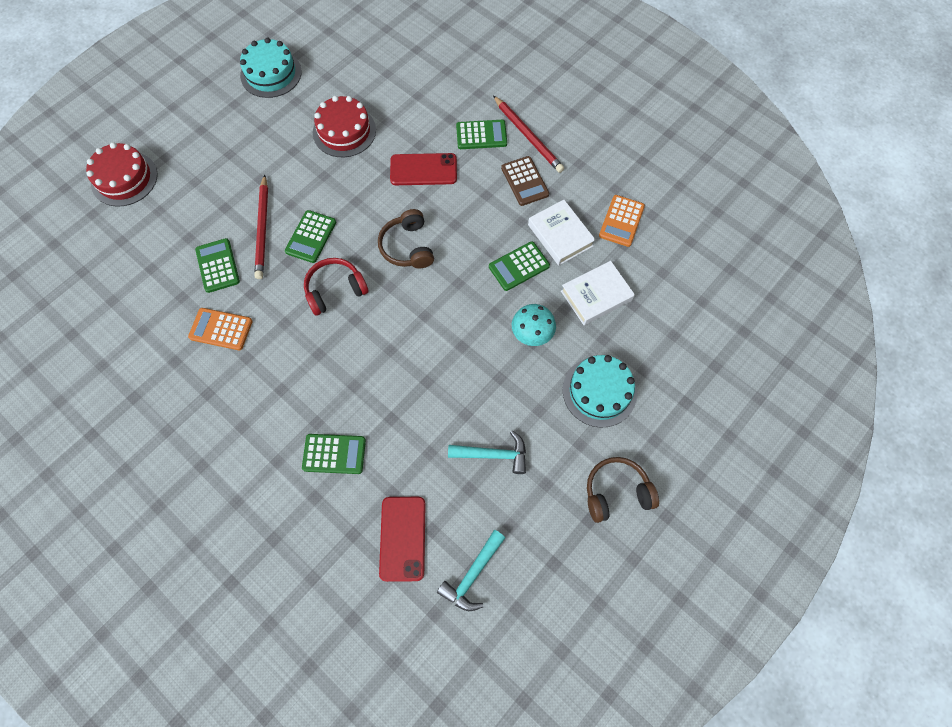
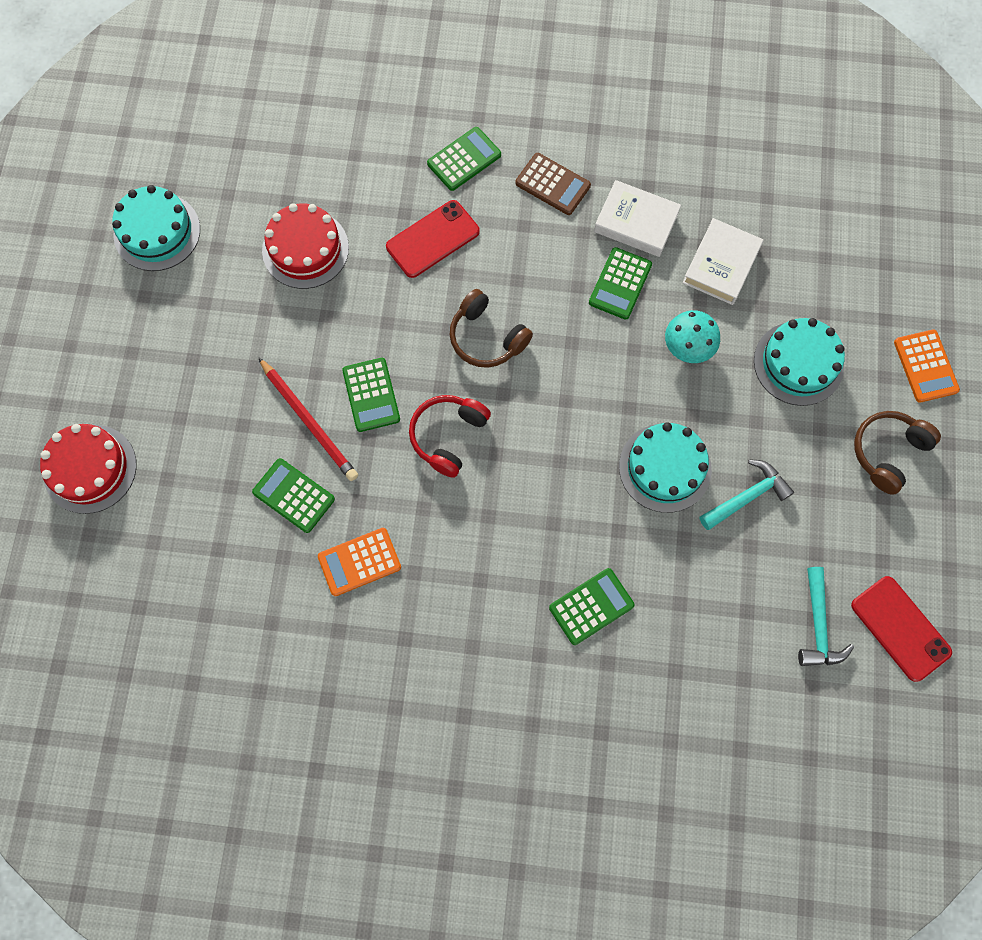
camera: 35 degrees left, 5 degrees up
red phone [379,497,426,582] -> red phone moved to [851,576,952,682]
red pencil [493,95,564,173] -> none
orange calculator [599,195,645,247] -> orange calculator moved to [894,330,960,403]
none -> turquoise cake [619,422,712,513]

